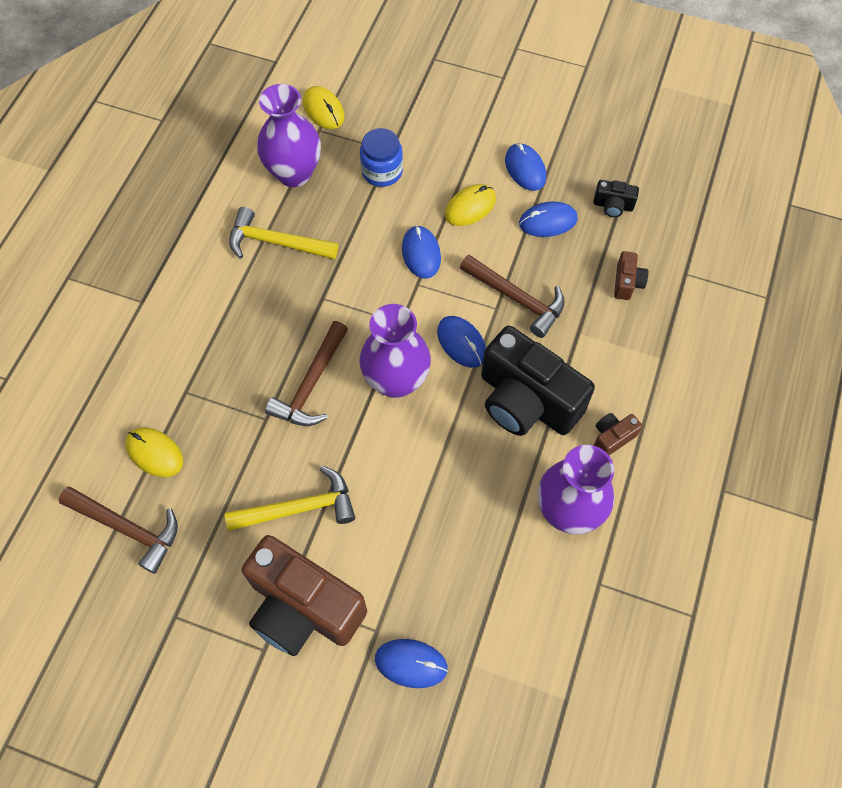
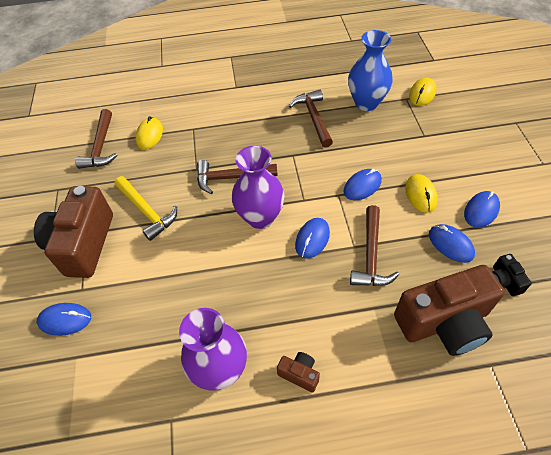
camera: 65 degrees right, 10 degrees down
yellow hammer [229,207,338,259] -> brown hammer [289,90,333,148]
purple vase [257,84,321,187] -> blue vase [348,30,393,111]
blue jar [360,128,403,187] -> none
blue mouse [375,639,448,688] -> blue mouse turned 75 degrees counterclockwise [37,303,91,336]
yellow mouse [445,184,496,226] -> yellow mouse turned 60 degrees clockwise [405,174,438,213]
black camera [481,326,595,436] -> none
brown camera [614,251,648,300] -> brown camera [394,265,505,356], size x2.38

